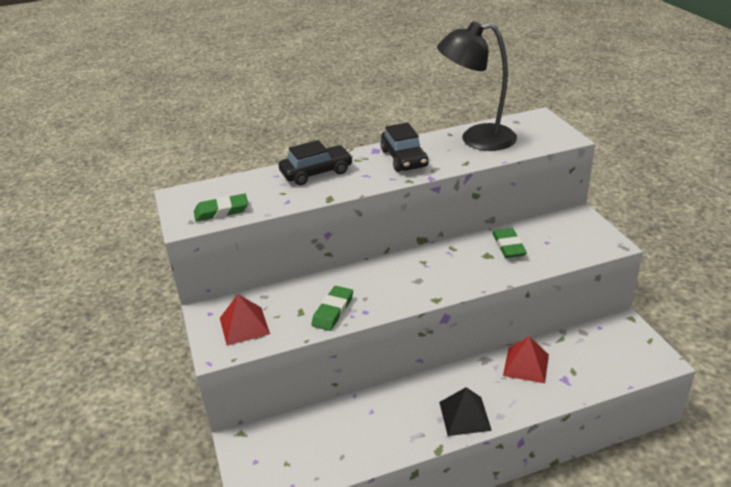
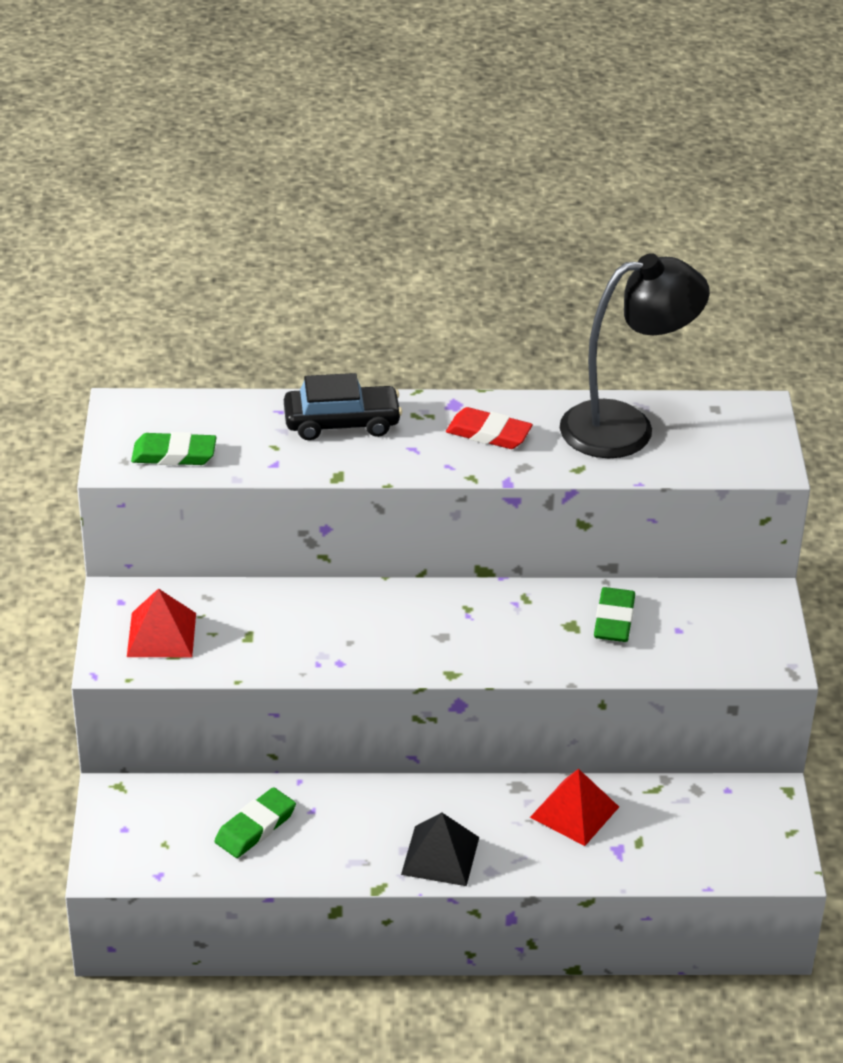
camera: 15 degrees right, 5 degrees up
green eraser [311,286,353,331] -> green eraser moved to [215,787,296,858]
black car [381,122,429,172] -> red eraser [446,407,533,449]
black lamp [437,21,517,151] -> black lamp turned 150 degrees clockwise [560,253,710,459]

